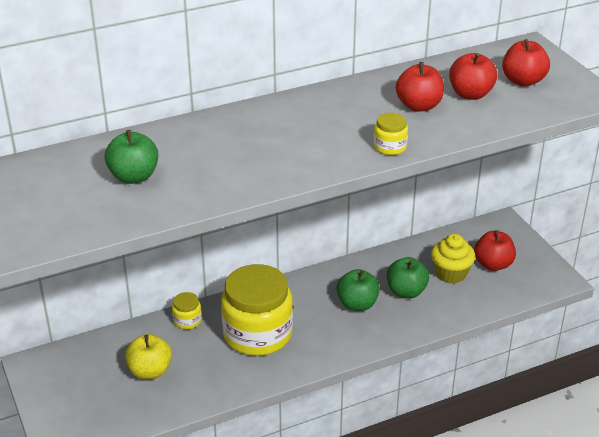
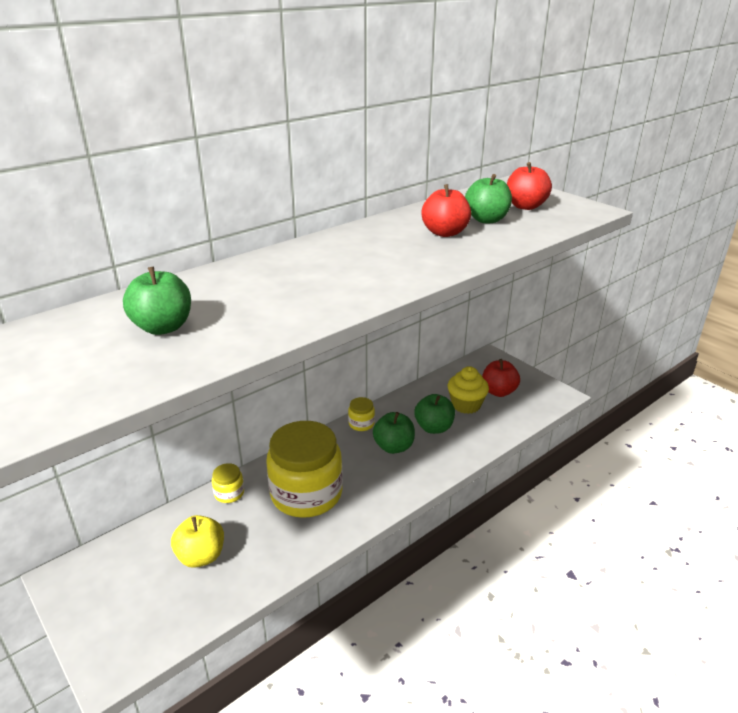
camera: 15 degrees left, 5 degrees down
yellow jar [374,113,408,155] -> yellow jar moved to [348,397,375,431]
red apple [449,53,497,100] -> green apple [465,174,512,223]

